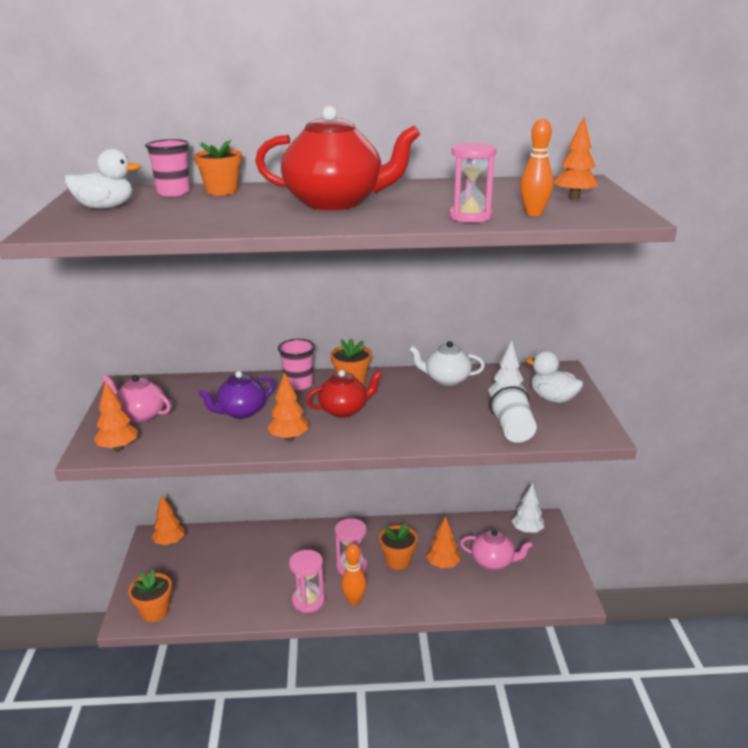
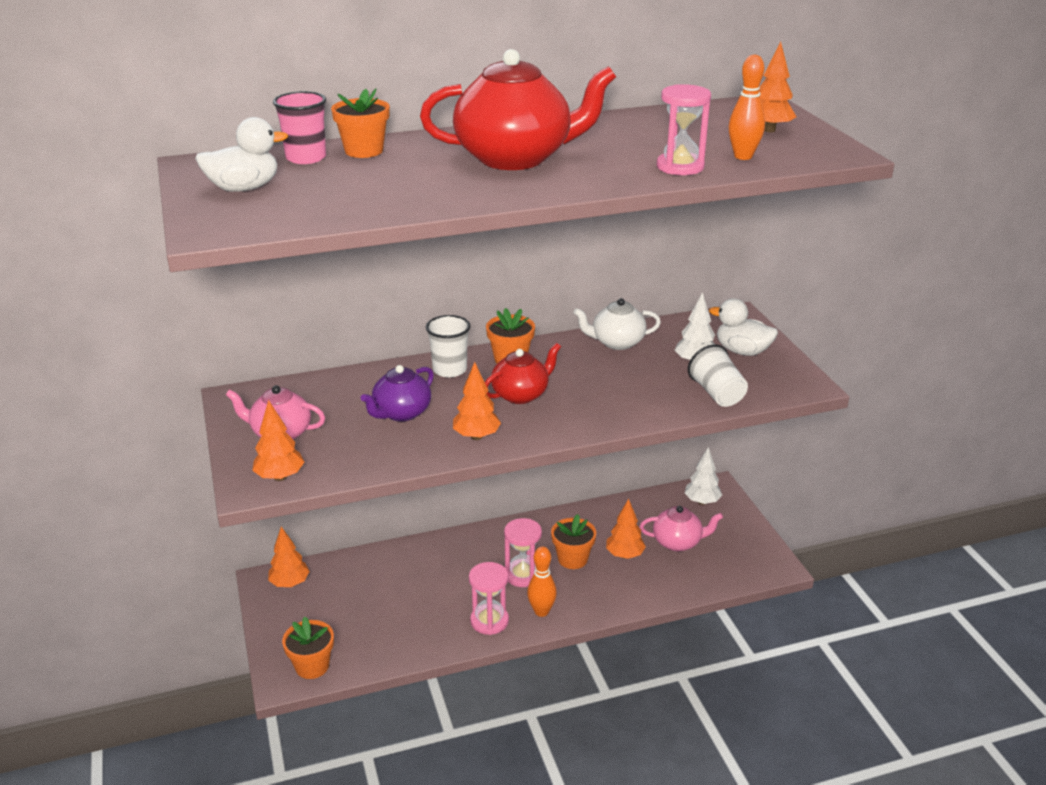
camera: 15 degrees left, 5 degrees up
pink cup [278,339,315,390] -> white cup [426,315,471,377]

